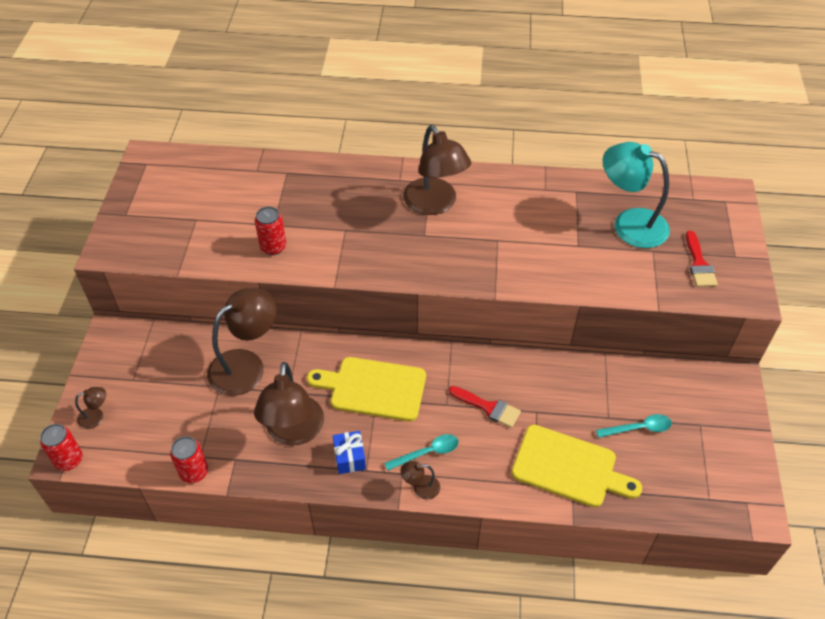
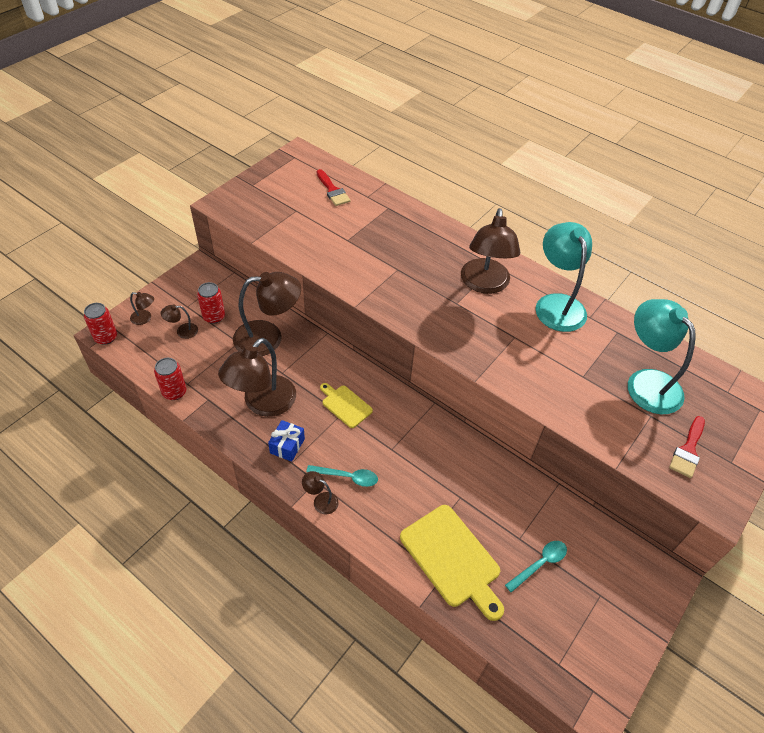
camera: 30 degrees right, 0 degrees up
red can [255,206,286,255] -> red can moved to [197,282,225,324]
yellow cutting board [307,357,426,421] -> yellow cutting board [320,383,373,428], size x0.56
red brush [449,386,521,428] -> red brush moved to [316,169,351,206]
turquoise spoon [596,414,672,438] -> turquoise spoon turned 60 degrees counterclockwise [505,541,567,593]
none -> brown lamp [161,305,198,339]
none -> turquoise lamp [535,222,592,332]

